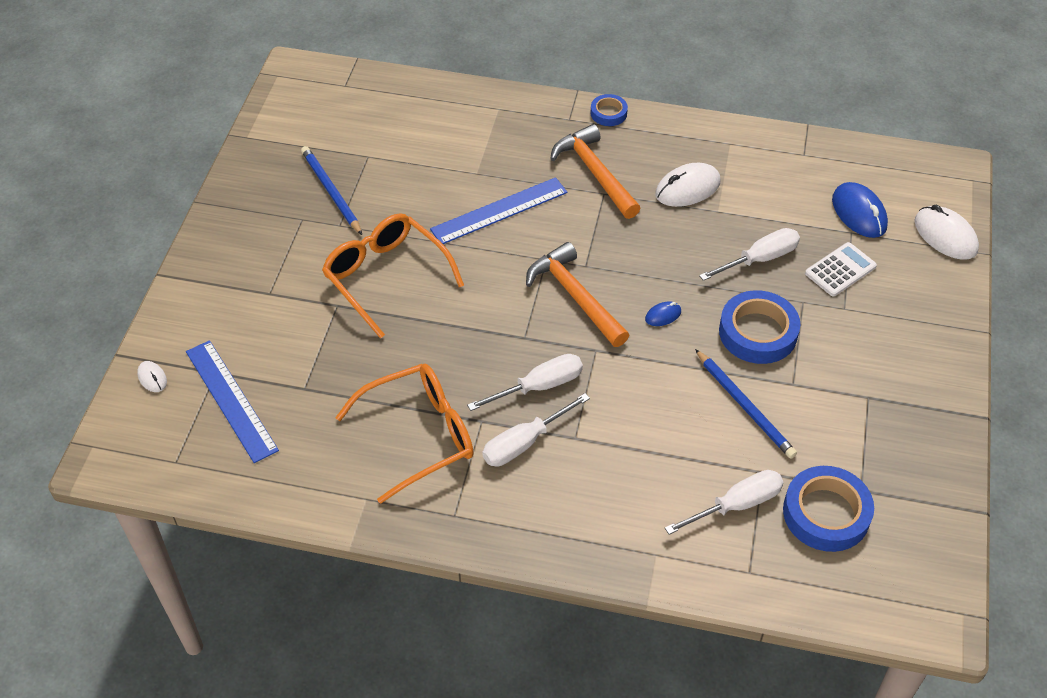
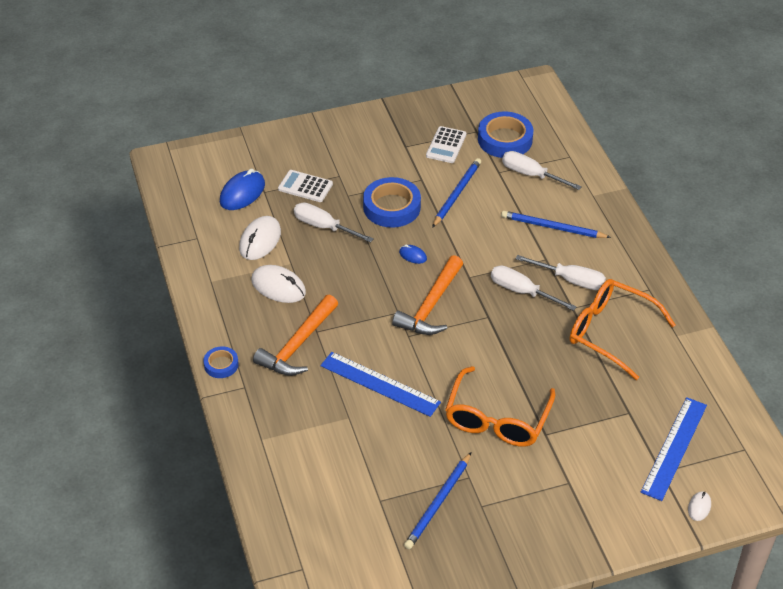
camera: 120 degrees left, 5 degrees down
white mouse [914,205,979,260] -> white mouse moved to [239,216,281,260]
none -> white calculator [426,126,466,163]
none -> blue pencil [501,211,611,238]

